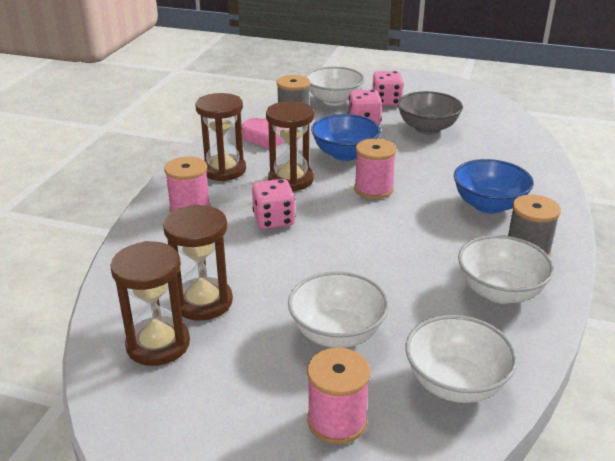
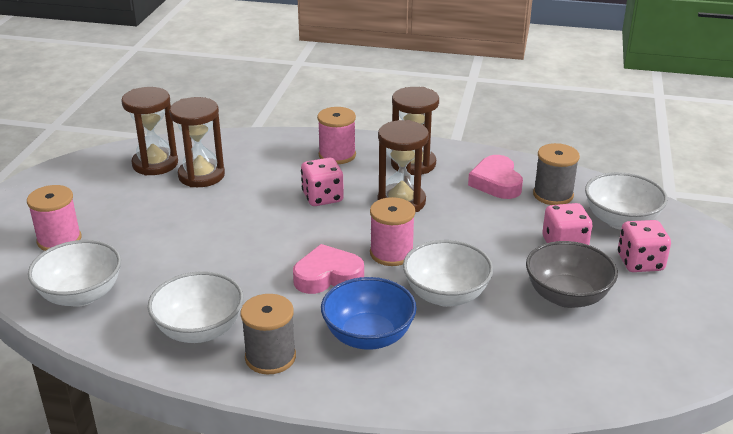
camera: 85 degrees right, 0 degrees up
white bowl [288,271,389,348] -> white bowl moved to [403,240,493,307]
blue bowl [311,114,381,161] -> none
none -> pink heart [293,244,364,294]

